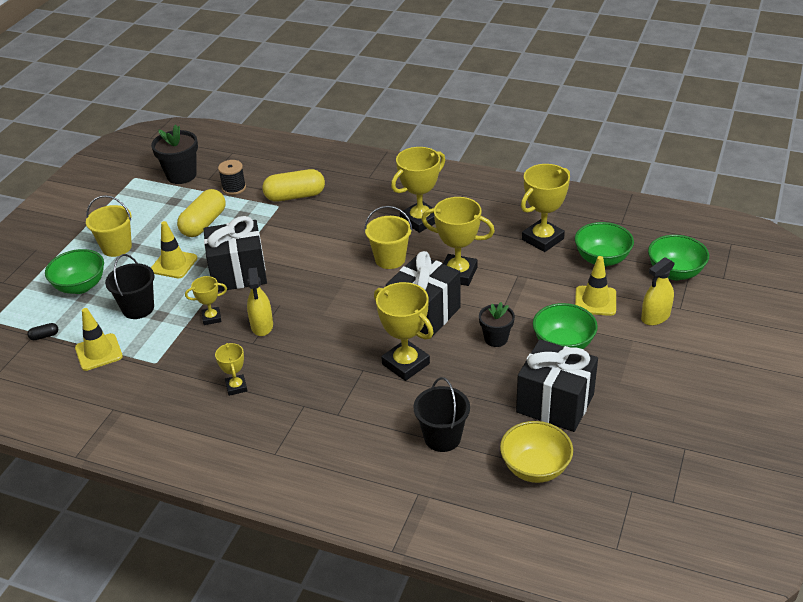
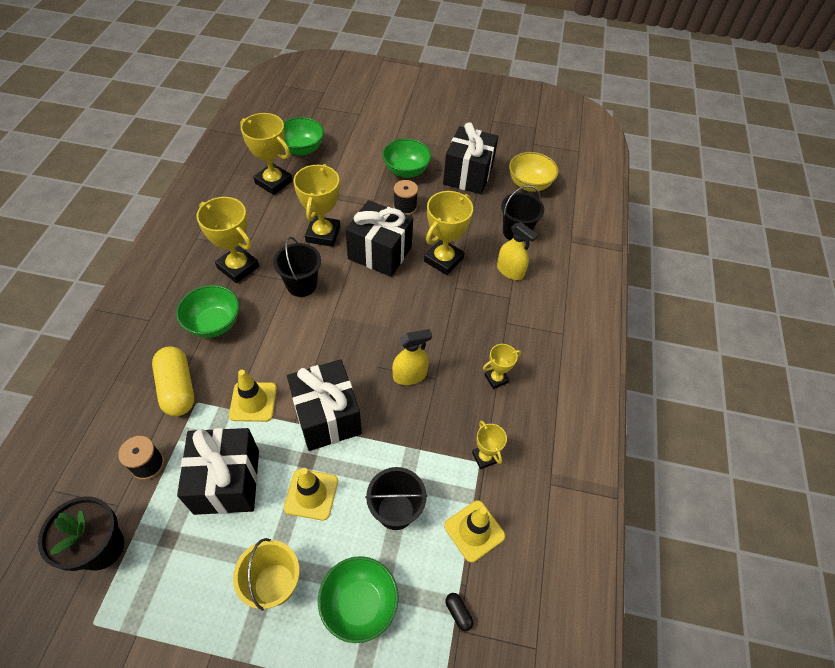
camera: 105 degrees left, 15 degrees up
yellow capsule [177,189,226,237] -> black gift [177,428,259,515]
yellow trophy [185,276,227,325] -> yellow trophy moved to [472,420,507,469]
yellow bucket [365,206,412,269] -> black bucket [273,237,321,297]
black flower pot [479,302,515,347] -> black spool [393,180,418,215]
yellow traffic cone [575,256,616,316] -> yellow traffic cone moved to [229,370,277,422]
yellow spray bottle [641,257,675,326] -> yellow spray bottle moved to [497,222,538,280]
green bowl [648,235,709,280] -> green bowl moved to [176,285,239,338]

